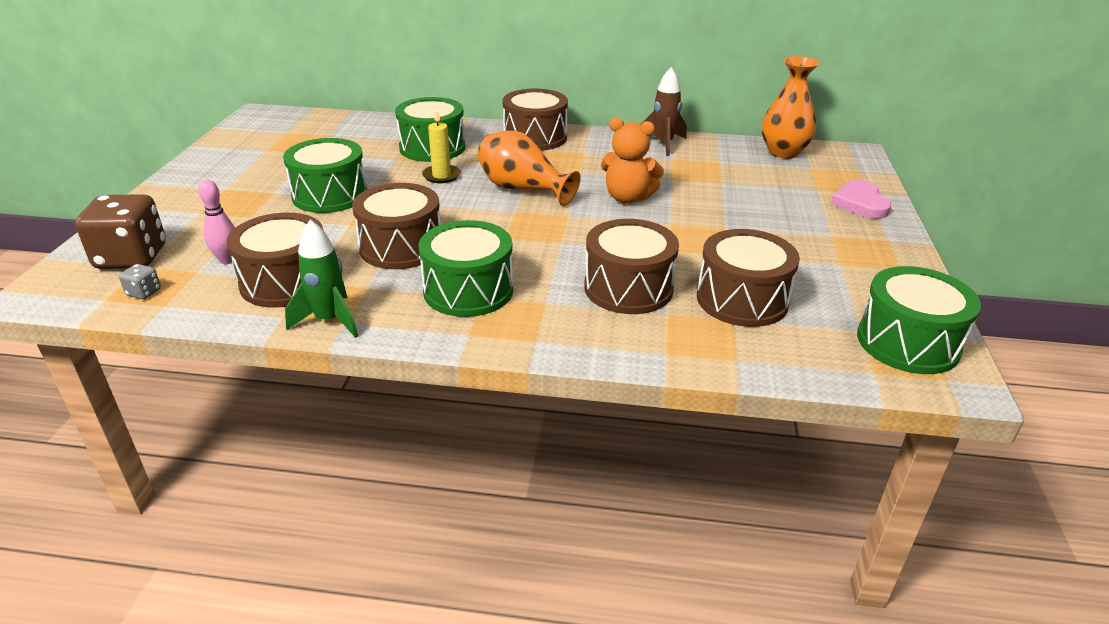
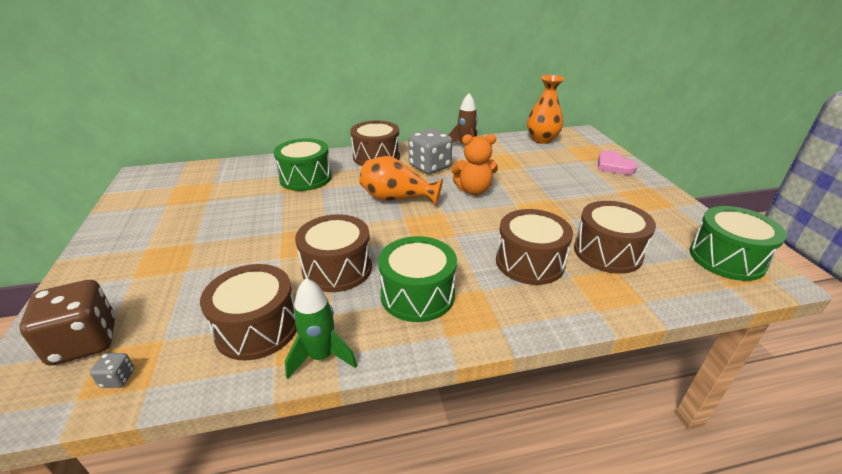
camera: 20 degrees left, 0 degrees up
pink bowling pin [198,180,235,264] -> none
green drum [283,138,367,213] -> none
yellow candle [422,109,461,183] -> none
none -> grey dice [408,129,452,174]

